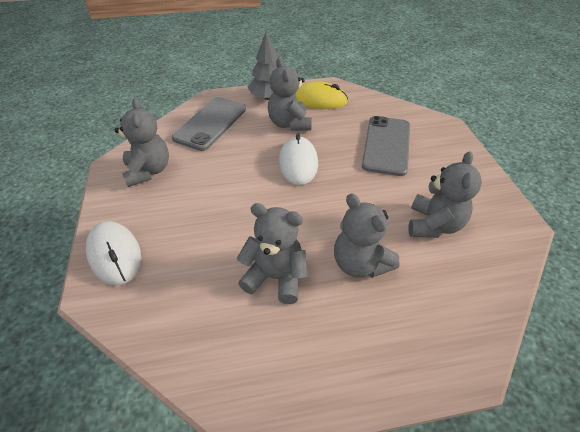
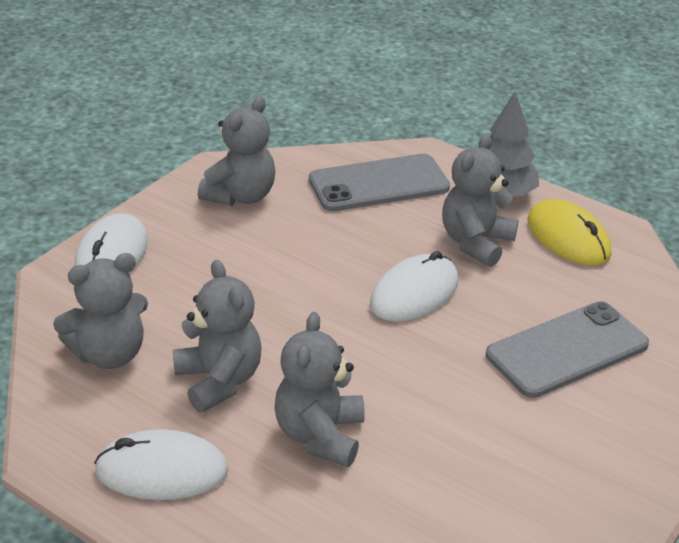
camera: 45 degrees right, 10 degrees down
grey teddy bear [409,151,482,238] -> grey teddy bear moved to [53,253,148,369]
none -> white mouse [94,429,228,500]

